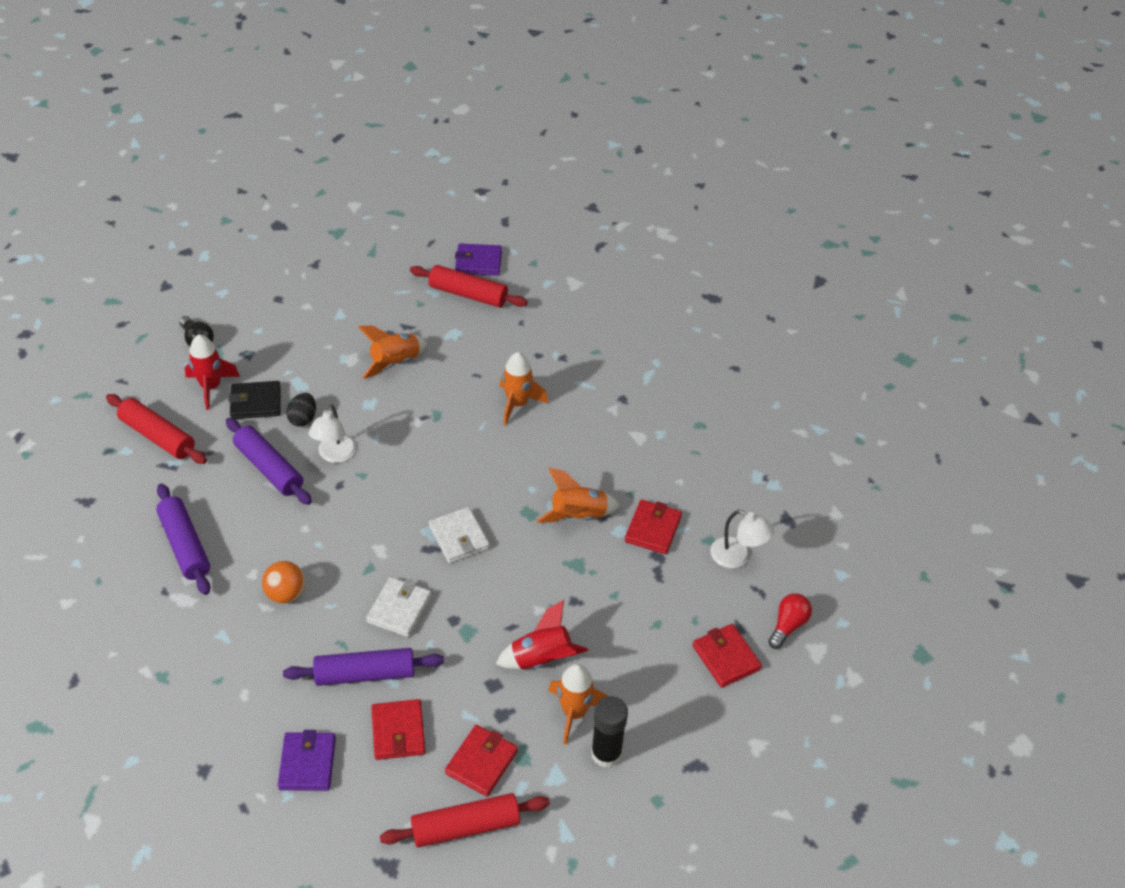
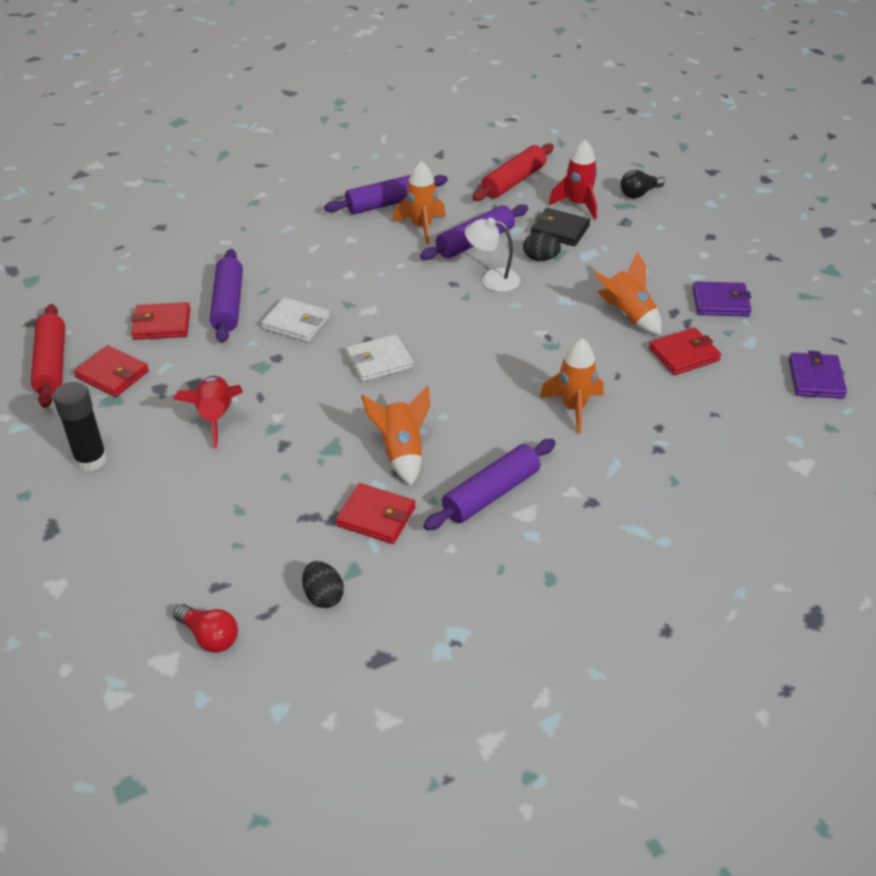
camera: 95 degrees right, 5 degrees down
black wallet [228,381,281,419] -> black wallet turned 60 degrees counterclockwise [531,208,590,246]
orange ball [262,561,305,603] -> none
purple wallet [278,730,336,791] -> purple wallet moved to [692,281,752,316]
red rolling pin [410,265,528,308] -> none
orange rocket [548,664,608,745] -> orange rocket moved to [393,161,445,245]
red wallet [693,624,762,688] -> red wallet moved to [649,327,721,375]
white lamp [710,510,774,568] -> black egg [302,561,344,608]
none -> purple rolling pin [423,439,556,531]

